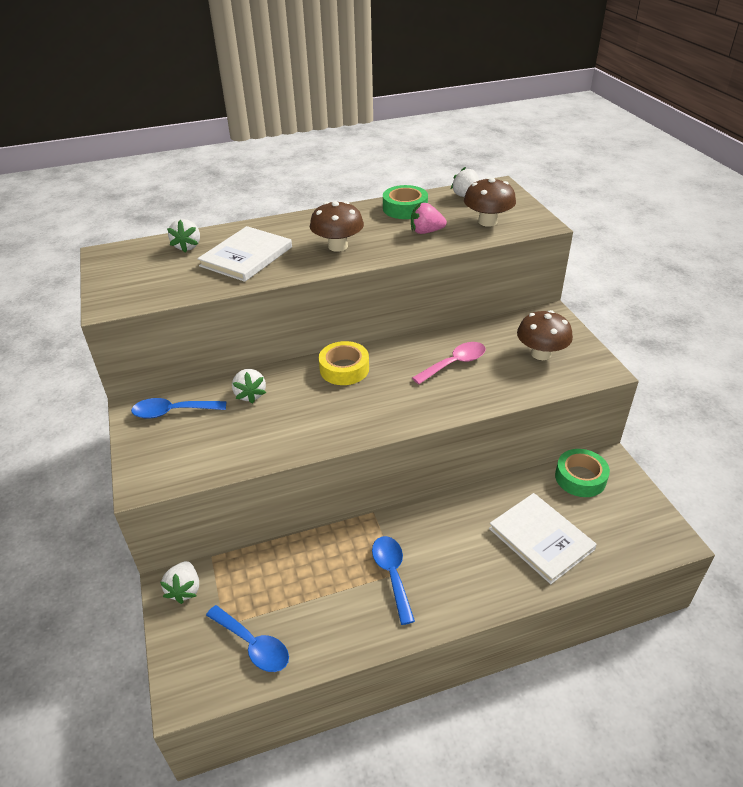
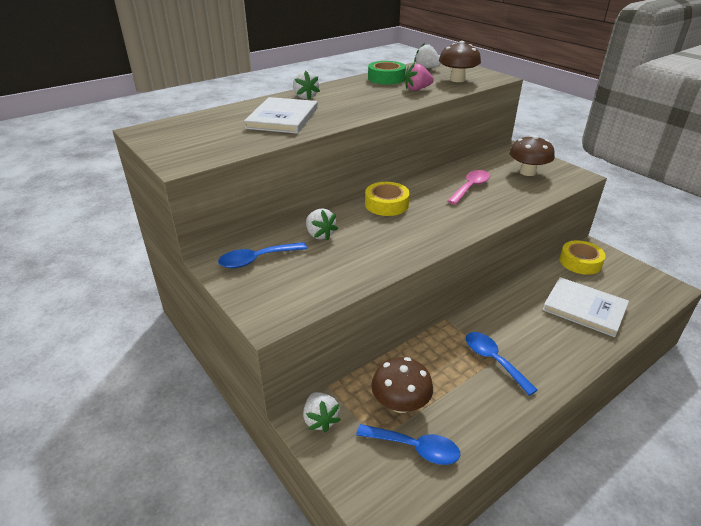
camera: 20 degrees left, 5 degrees down
white strawberry [167,219,200,253] -> white strawberry moved to [293,71,320,100]
brown mushroom [310,201,364,252] -> brown mushroom moved to [371,357,433,413]
green tape [555,449,610,497] -> yellow tape [560,240,606,275]

